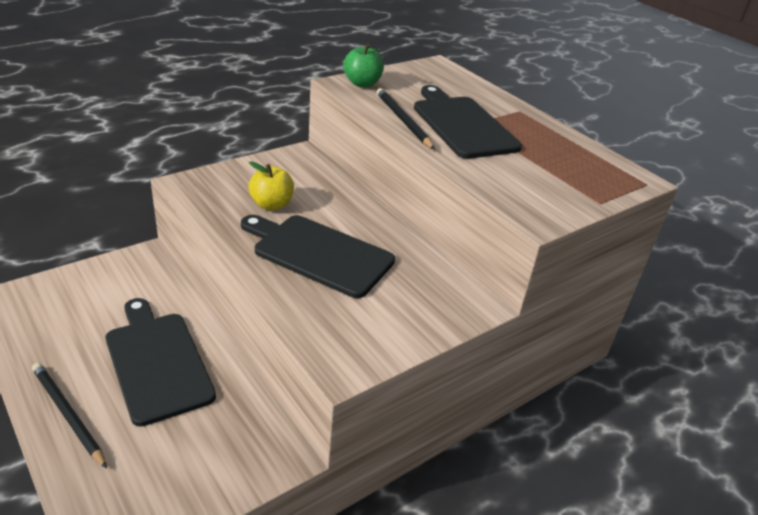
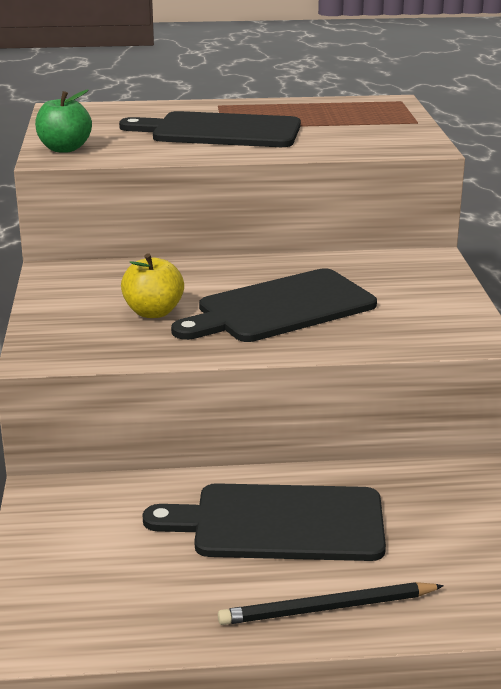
camera: 55 degrees left, 10 degrees down
black pencil [377,88,435,150] -> none

